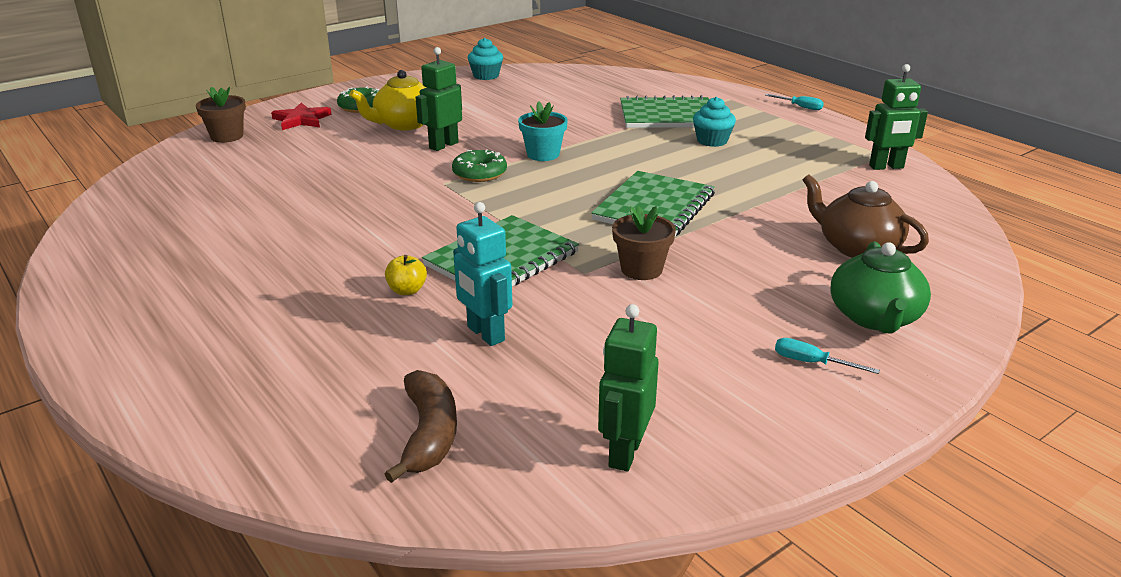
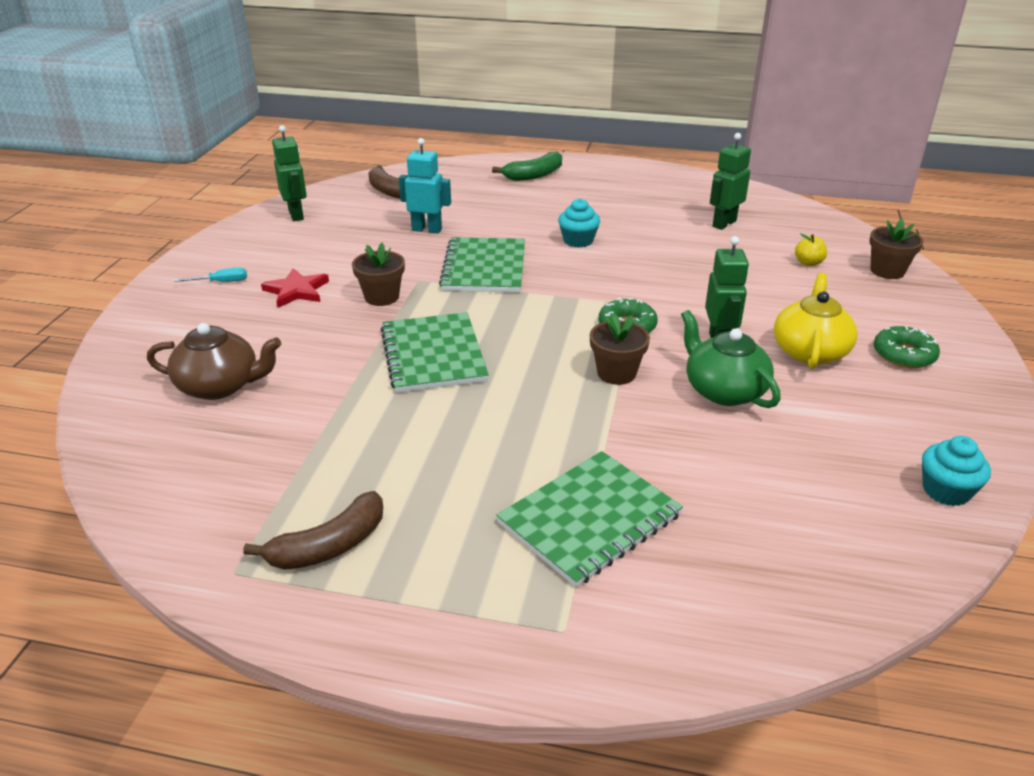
camera: 140 degrees right, 5 degrees up
red star [271,103,332,130] -> red star moved to [261,268,329,308]
yellow apple [385,255,427,295] -> yellow apple moved to [795,233,827,266]
turquoise flower pot [518,101,568,161] -> brown flower pot [590,314,650,385]
turquoise cupcake [693,97,736,147] -> turquoise cupcake moved to [558,199,600,248]
turquoise screwdriver [765,94,824,110] -> none
green teapot [831,241,931,334] -> green teapot moved to [681,310,781,408]
green robot [865,64,928,170] -> green robot moved to [710,133,751,230]
none -> brown banana [243,491,383,570]
none -> green banana [492,151,562,181]

